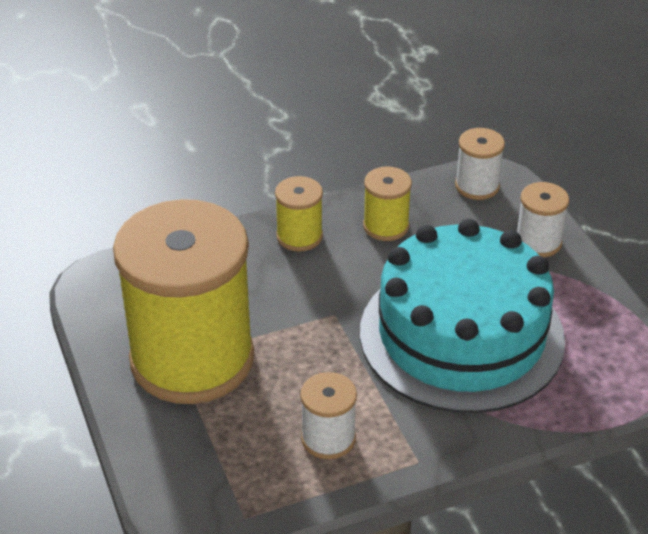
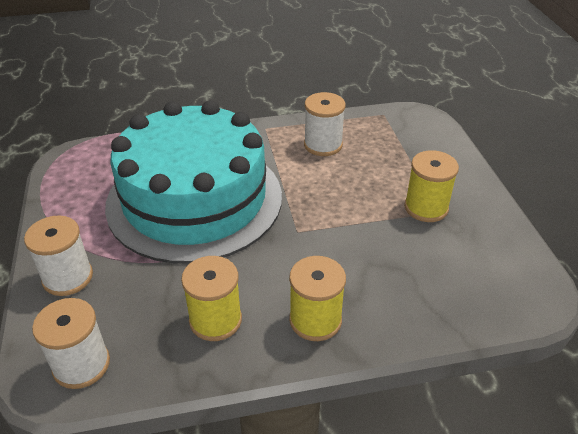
camera: 170 degrees left, 0 degrees up
yellow spool [113,199,254,404] -> yellow spool [404,150,459,222], size x0.41

